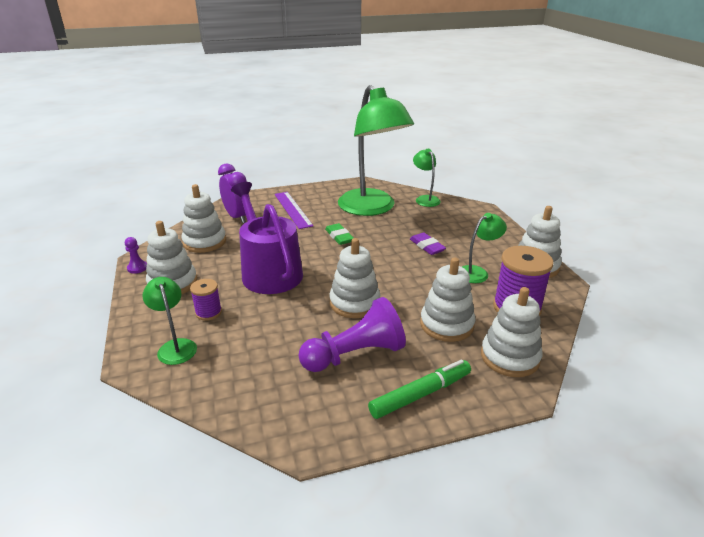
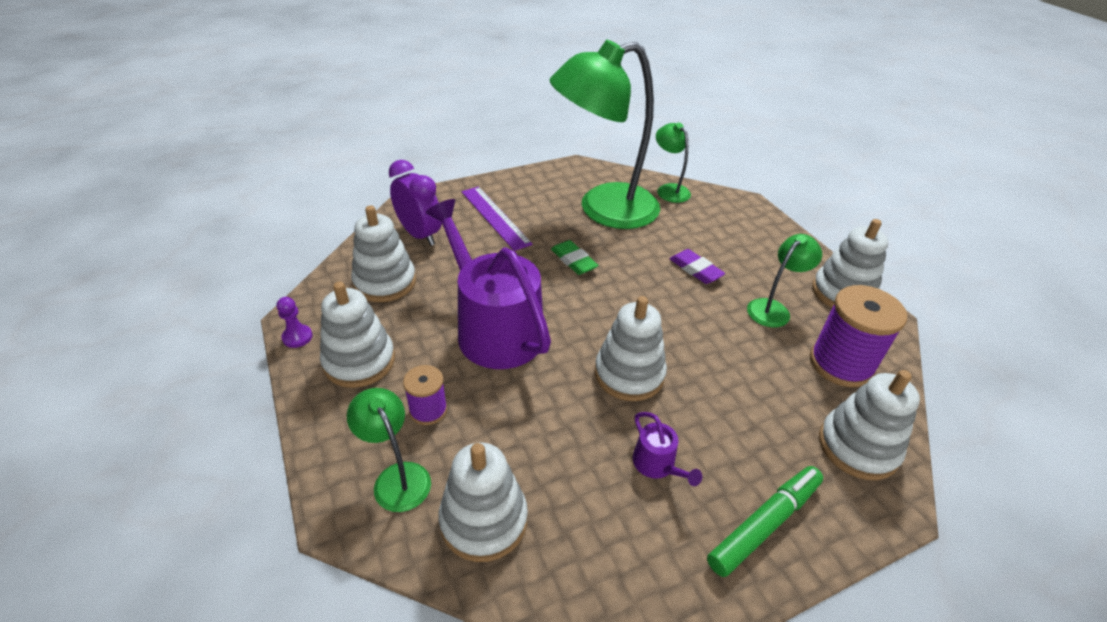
camera: 10 degrees left, 10 degrees up
purple pawn [298,297,406,372] -> purple watering can [633,412,702,486]
green lamp [338,85,414,216] -> green lamp turned 105 degrees clockwise [550,40,660,229]
white stacking toy [420,258,476,342] -> white stacking toy moved to [438,442,528,562]

